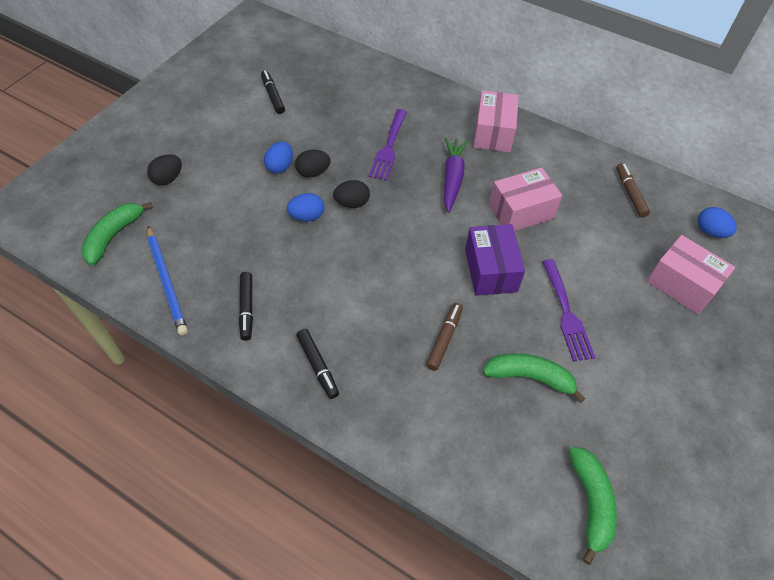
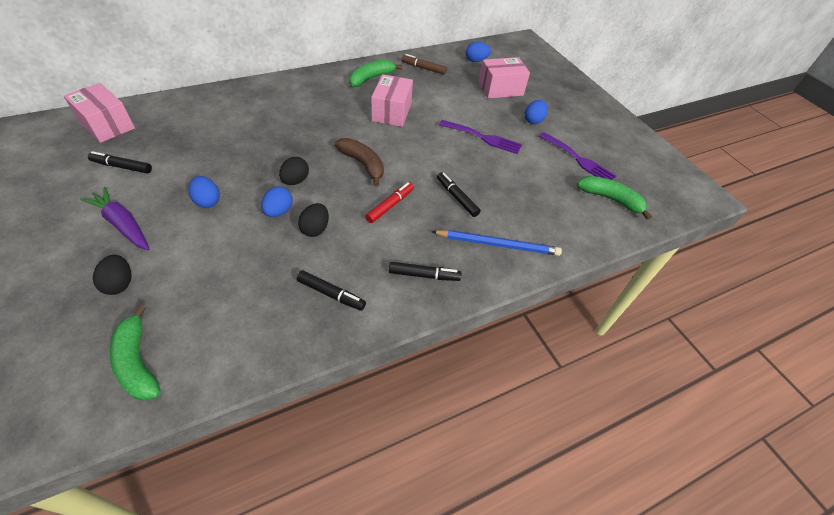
camera: 60 degrees left, 5 degrees down
blue pencil [147,226,188,335] -> blue pencil moved to [431,230,562,256]
black egg [295,150,331,177] -> black egg moved to [298,203,329,237]
purple fork [369,109,407,181] -> purple fork moved to [539,132,616,180]
brown marker [426,303,463,371] -> black marker [437,172,481,217]
purple carrot [444,137,468,213] -> purple carrot moved to [80,187,149,250]
purple box [465,224,525,296] -> none
pink box [473,90,519,152] -> pink box moved to [64,83,135,143]
green banana [483,353,586,403] -> green banana moved to [349,59,402,87]
none -> brown banana [334,138,384,186]
none -> red marker [365,182,414,223]
none -> blue egg [525,100,548,124]

